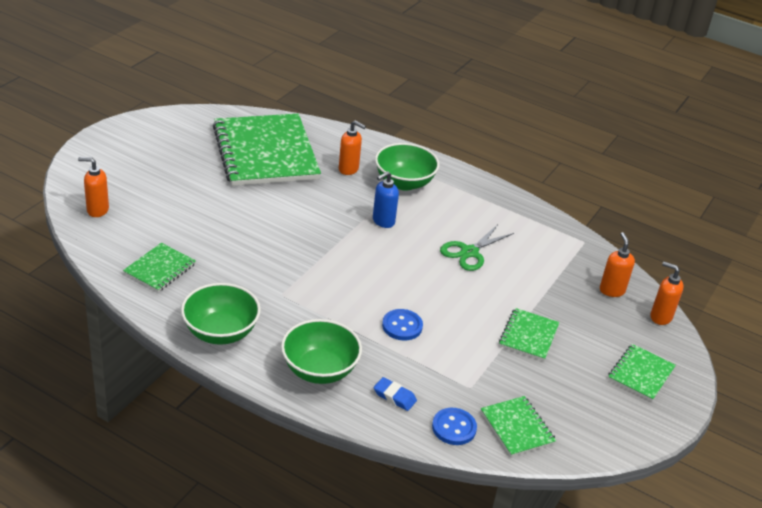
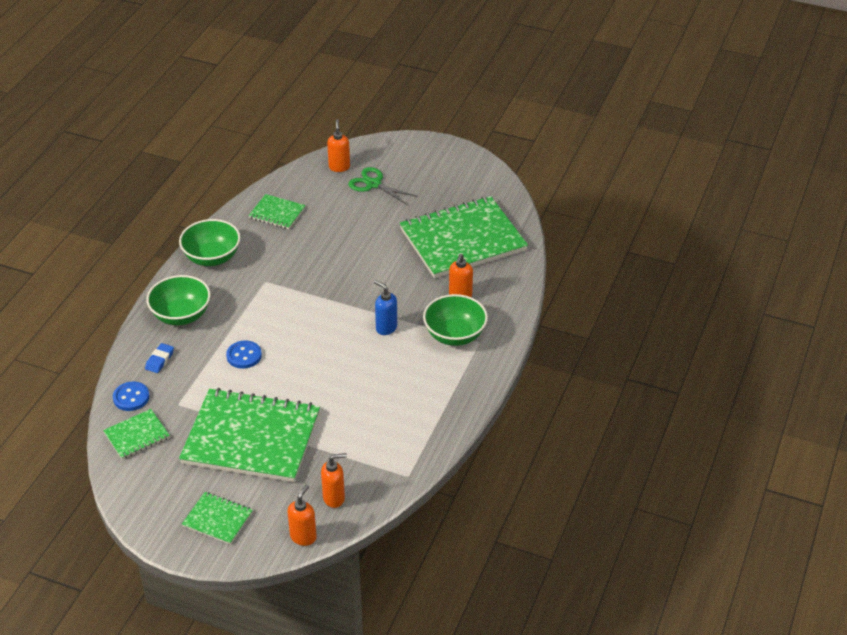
camera: 85 degrees right, 5 degrees up
green scissors [440,224,514,271] -> green scissors moved to [348,167,418,205]
green notebook [499,308,559,361] -> green notebook [179,388,320,482], size x2.22

